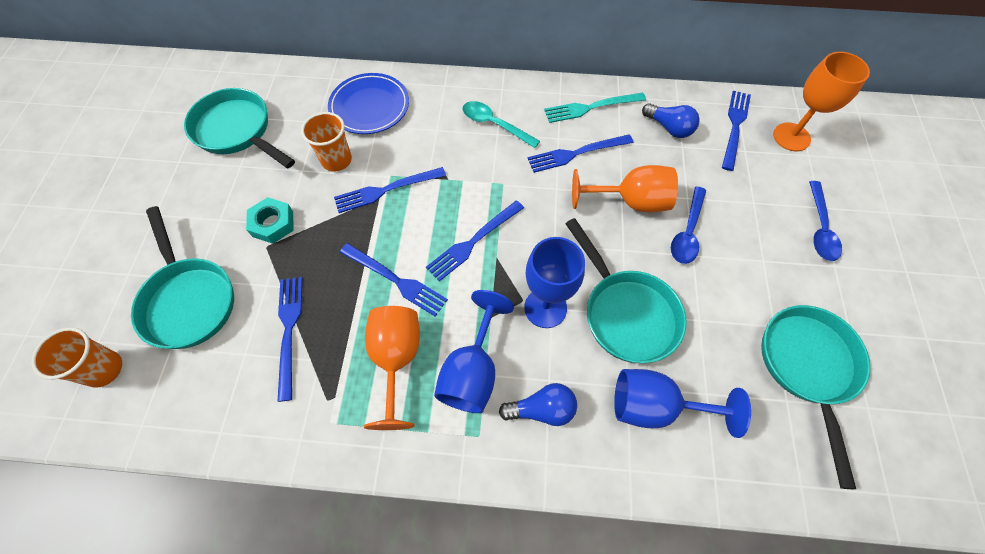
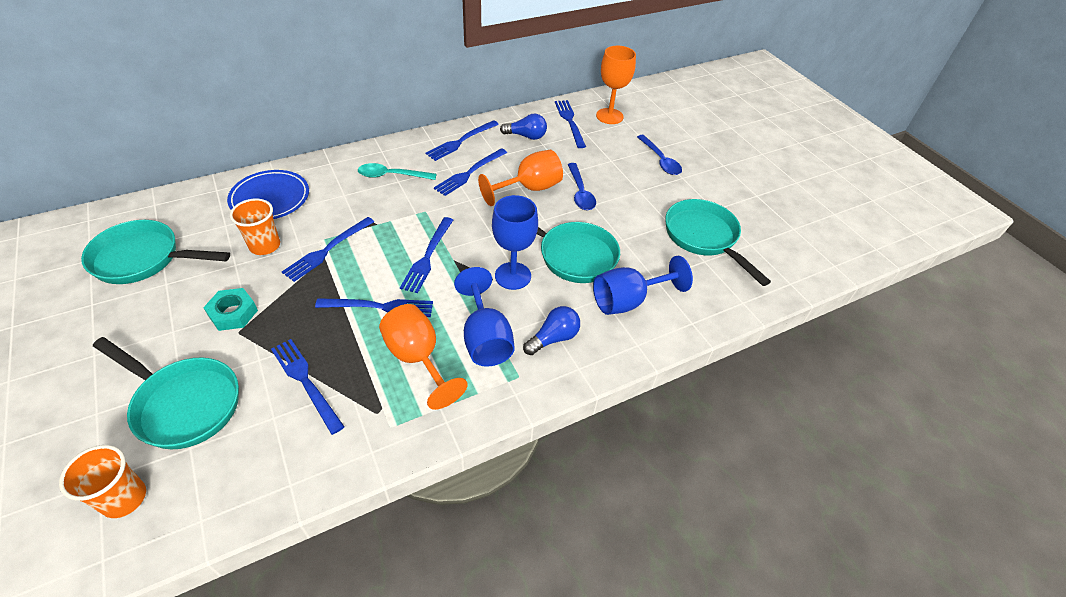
camera: 35 degrees left, 15 degrees down
turquoise fork [544,93,646,123] -> blue fork [426,120,499,161]

